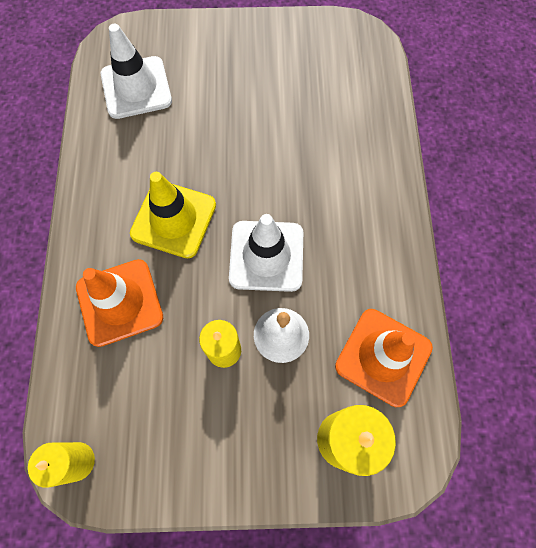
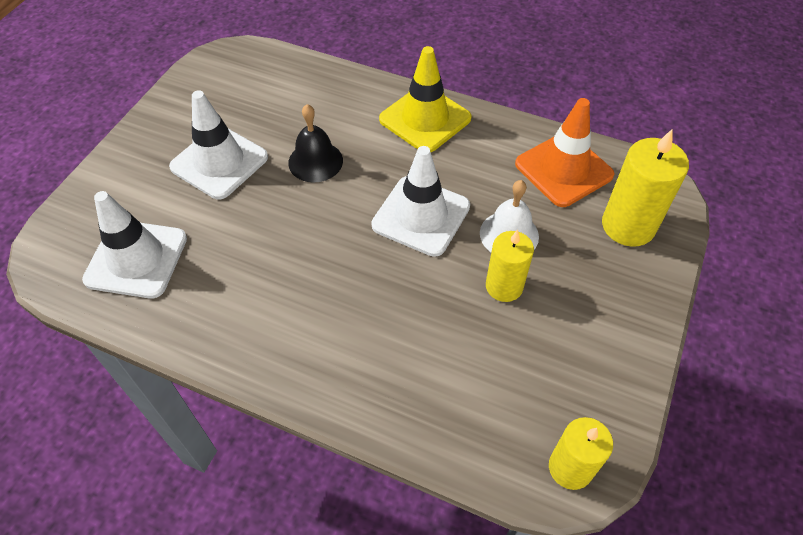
camera: 65 degrees left, 15 degrees down
orange traffic cone [76,259,163,347] -> none
yellow traffic cone [130,172,216,258] -> yellow traffic cone moved to [379,46,472,152]
none -> white traffic cone [169,90,268,199]
none -> black bell [288,104,343,182]

